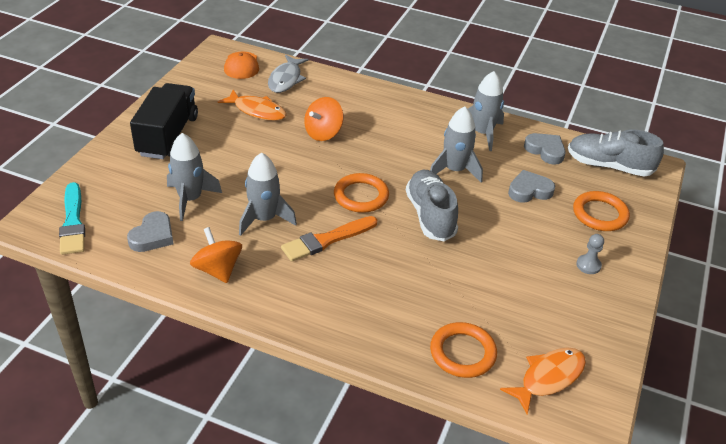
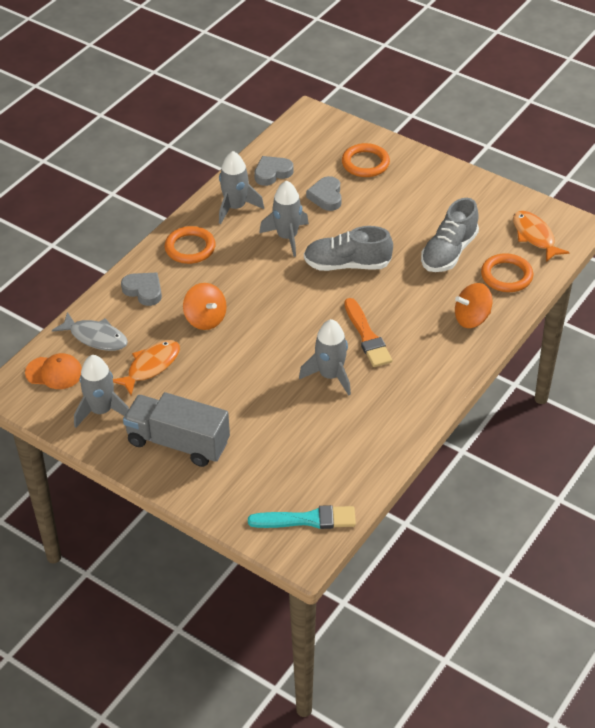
camera: 75 degrees left, 5 degrees up
grey heart [127,211,173,252] -> grey heart moved to [121,272,162,306]
black truck [130,83,198,159] -> grey truck [123,392,230,467]
grey rocket [167,133,222,221] -> grey rocket moved to [74,355,129,428]
orange spinning top [190,227,242,283] -> orange spinning top moved to [455,283,492,328]
orange ring [334,173,389,213] -> orange ring moved to [165,226,216,264]
grey shoe [568,129,664,177] -> grey shoe moved to [421,198,479,272]
grey pawn [576,234,604,274] -> none

